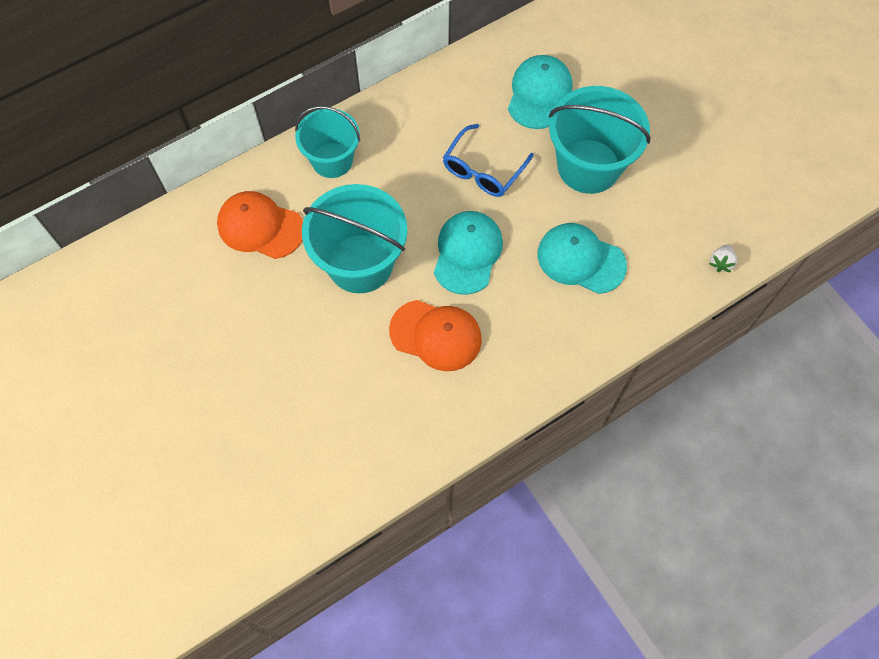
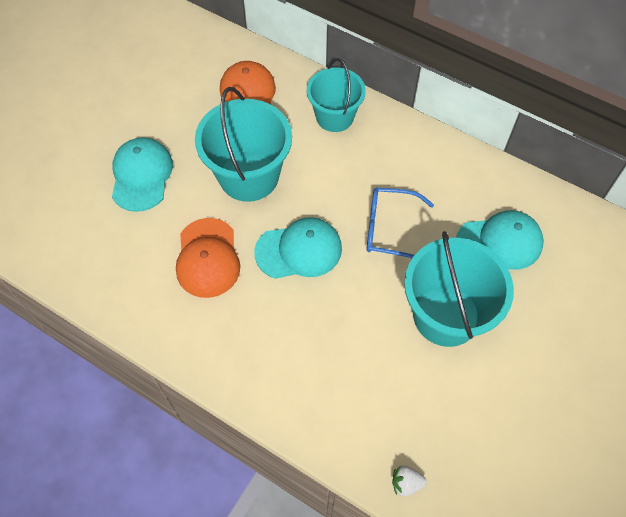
camera: 65 degrees right, 5 degrees down
turquoise cap [537,223,627,294] -> turquoise cap moved to [112,137,173,212]

